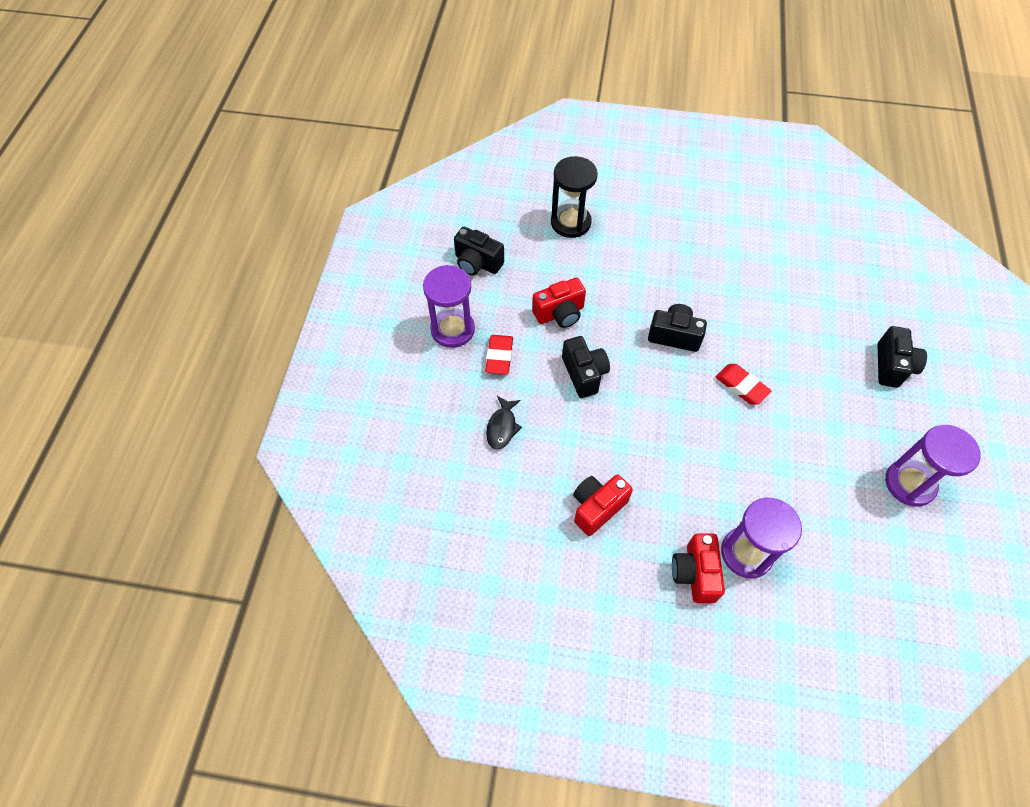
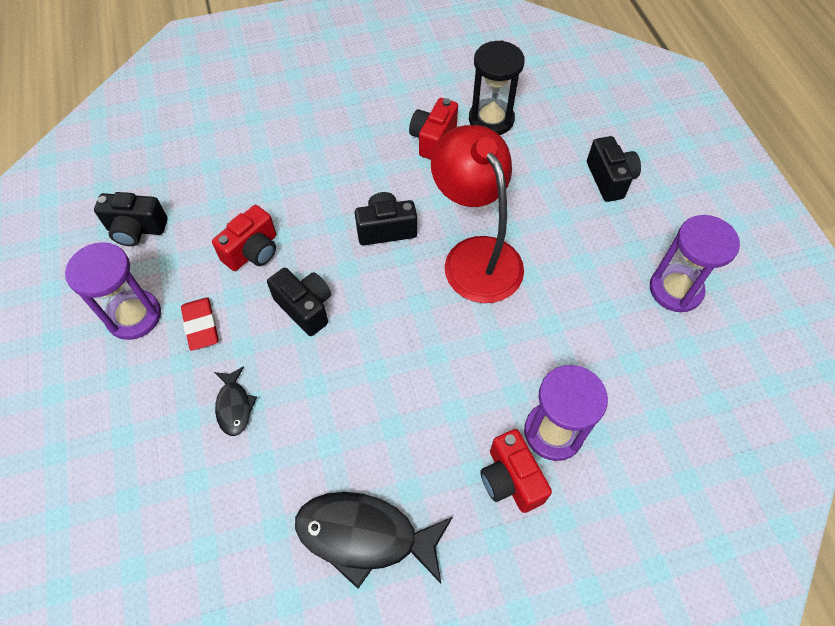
camera: 25 degrees left, 0 degrees up
black hourglass [551,156,598,238] -> black hourglass moved to [469,41,525,135]
red camera [573,475,633,536] -> red camera moved to [409,98,458,160]
red eraser [715,364,771,405] -> red lamp [431,125,524,303]
none -> black fish [295,492,453,589]

